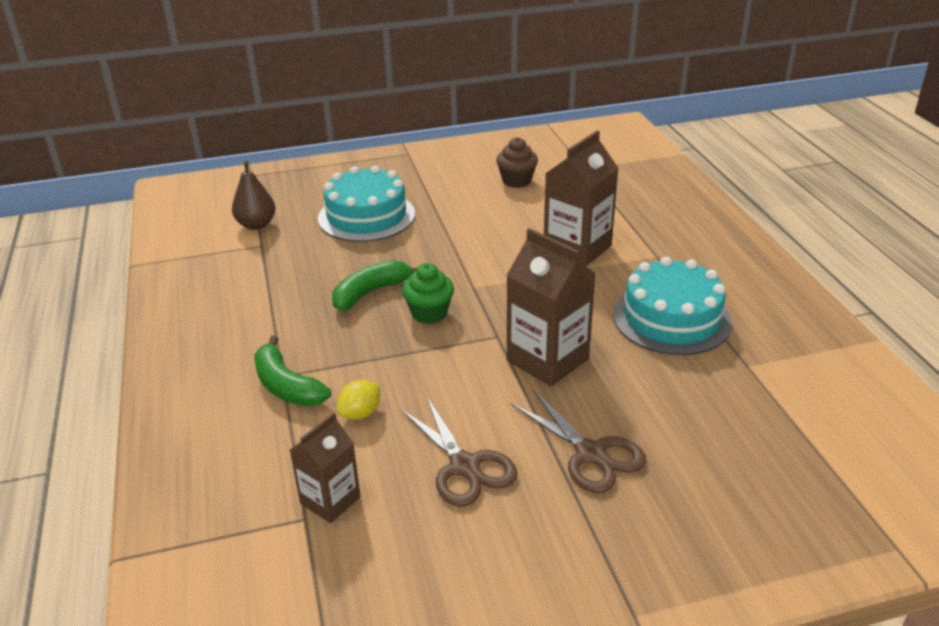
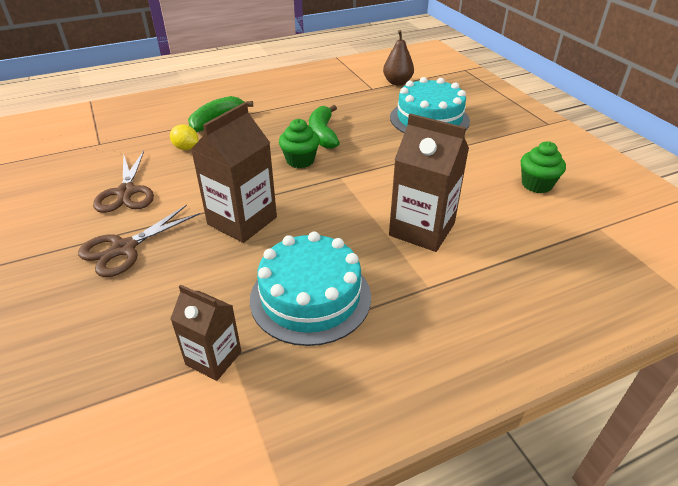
camera: 80 degrees right, 5 degrees up
brown carton [290,412,361,523] -> brown carton moved to [170,284,242,381]
green banana [332,260,417,311] -> green banana turned 135 degrees counterclockwise [309,105,340,149]
brown scissors [401,397,518,507] -> brown scissors turned 60 degrees counterclockwise [93,151,154,213]
brown cupcake [496,137,538,188] -> green cupcake [521,142,566,193]

